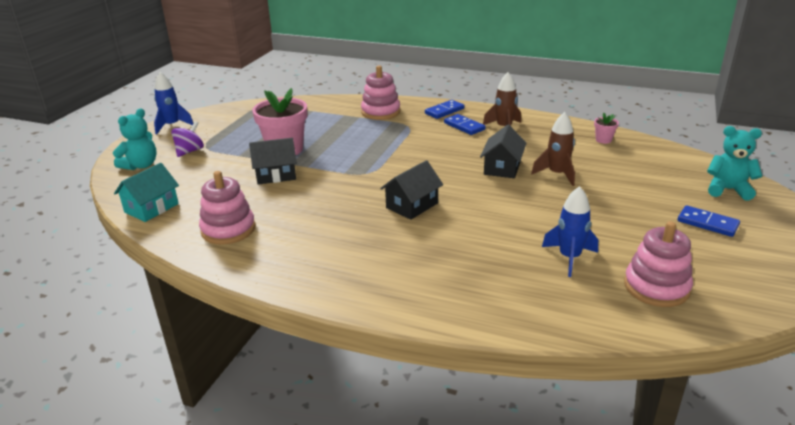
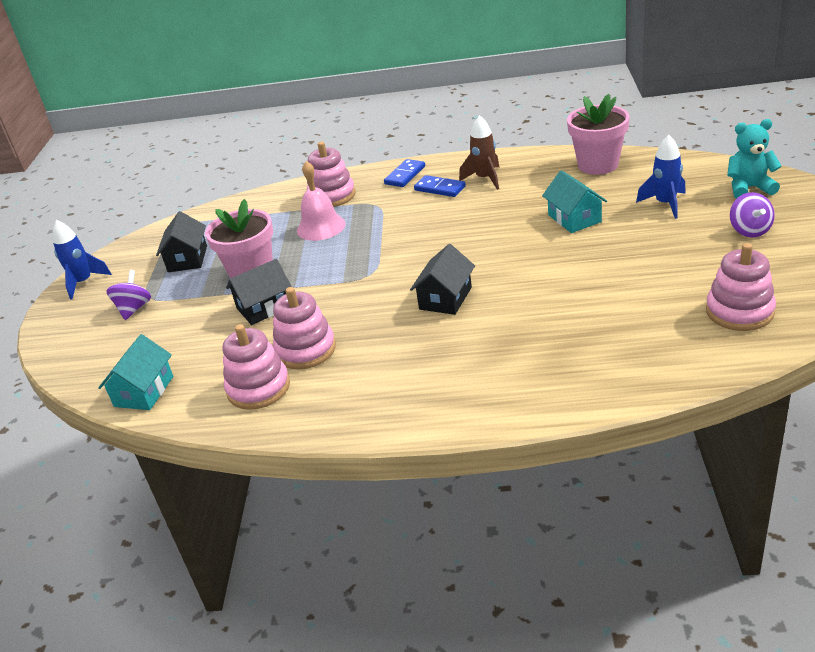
camera: 15 degrees left, 5 degrees up
turquoise teddy bear [113,109,157,170] -> none
black house [480,125,527,178] -> black house moved to [156,211,207,272]
brown rocket [531,112,575,186] -> turquoise house [542,170,607,233]
blue rocket [542,186,598,277] -> blue rocket moved to [636,135,686,219]
pink flower pot [594,113,619,144] -> pink flower pot [567,94,630,175], size x2.25
blue domino [678,205,740,237] -> purple spinning top [730,192,775,238]
none -> pink stacking toy [273,287,336,369]
none -> pink bell [297,161,346,241]

